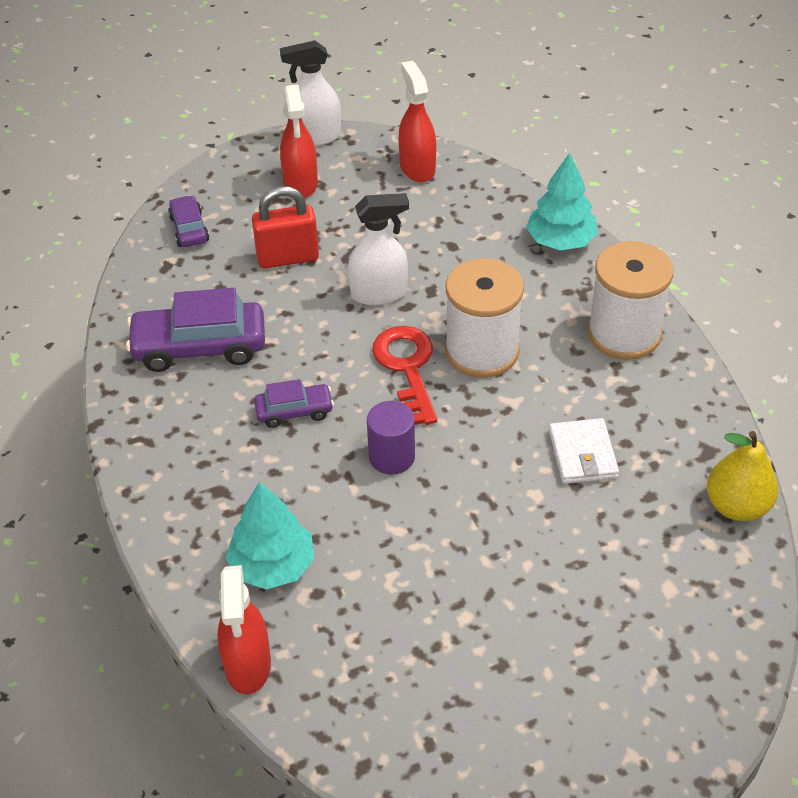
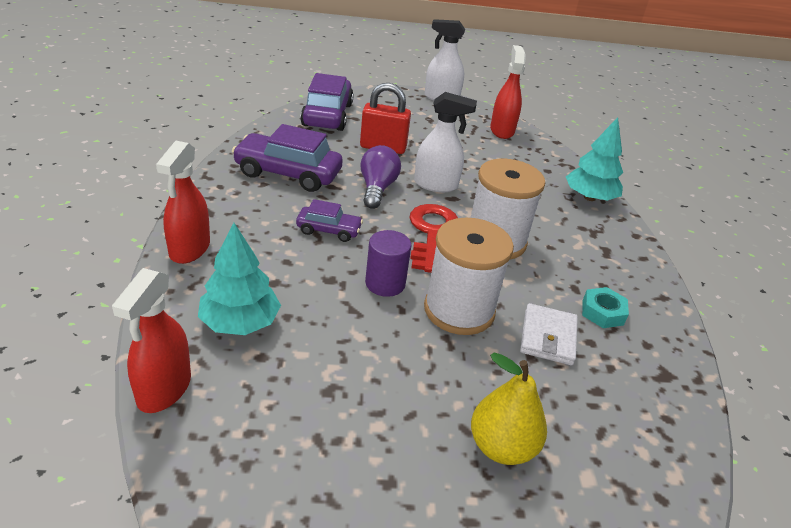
camera: 15 degrees right, 10 degrees down
purple car [168,195,209,247] -> purple car [300,73,354,131], size x1.83
red spray bottle [280,85,318,198] -> red spray bottle moved to [156,141,210,264]
white spool [587,241,674,360] -> white spool moved to [424,217,514,335]
yellow pear [707,431,778,521] -> yellow pear moved to [471,353,547,465]
none -> purple light bulb [360,145,401,209]
none -> turquoise nut [582,287,629,328]

